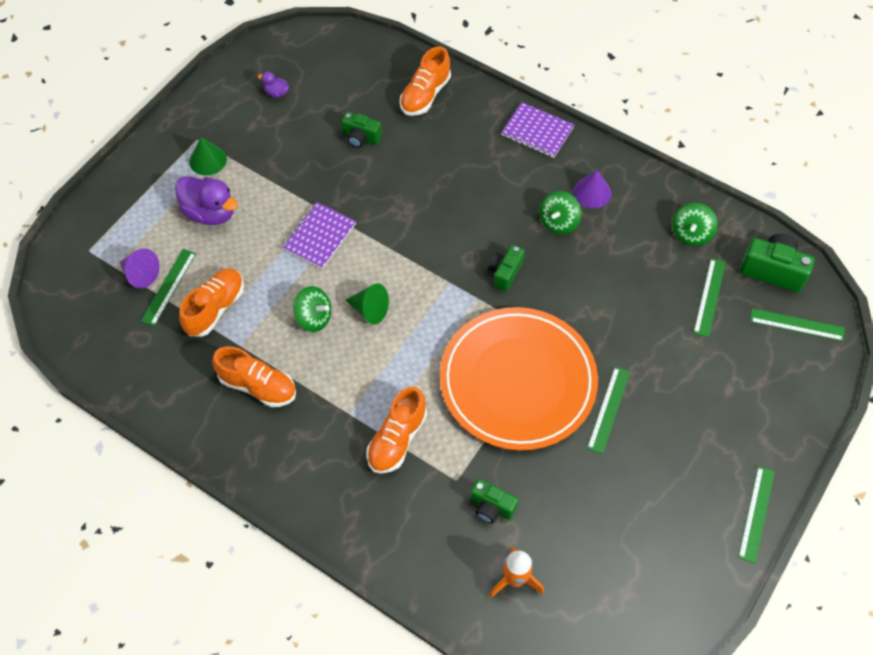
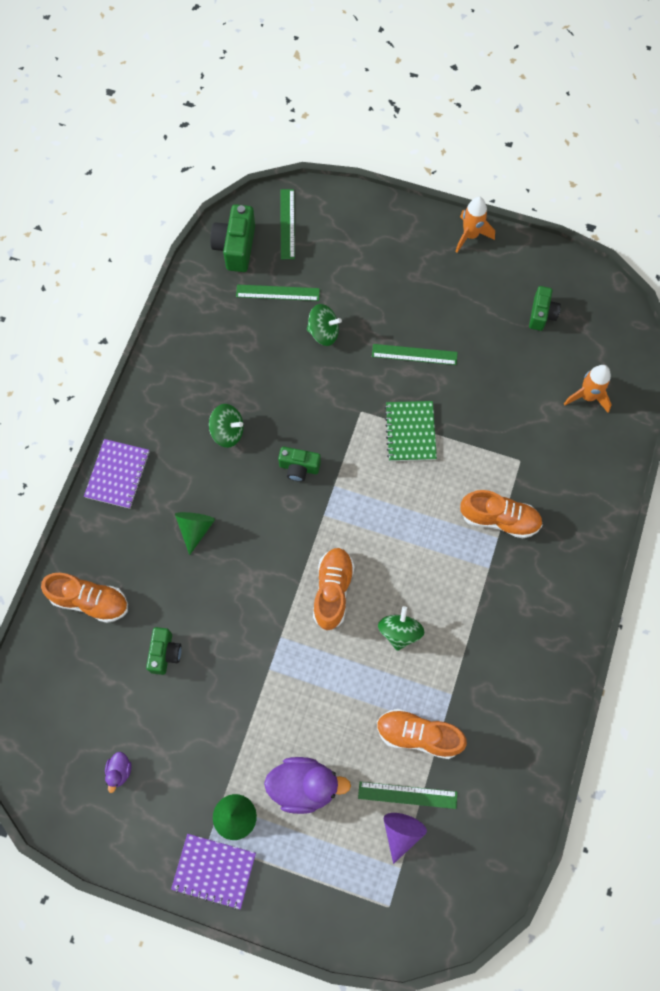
camera: 105 degrees left, 10 degrees up
purple duck [175,176,238,225] -> purple duck turned 75 degrees clockwise [264,757,351,814]
orange shoe [212,346,296,407] -> orange shoe moved to [313,548,355,630]
purple notebook [282,202,356,269] -> purple notebook moved to [171,834,256,910]
green cone [346,283,389,324] -> green cone moved to [175,512,215,555]
orange plate [440,307,598,450] -> green notebook [385,401,437,461]
green camera [470,479,519,523] -> green camera moved to [529,286,561,331]
purple cone [573,170,611,208] -> none
green spinning top [673,203,718,246] -> green spinning top moved to [307,304,342,346]
green ruler [738,466,775,563] -> orange rocket [455,197,495,253]

